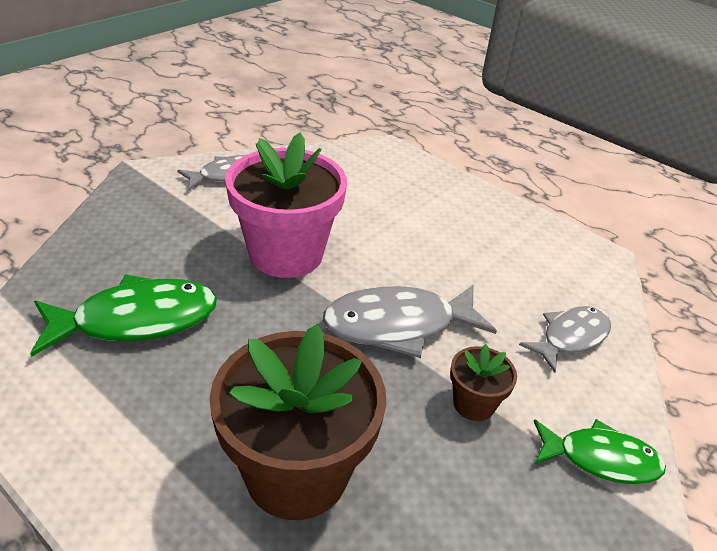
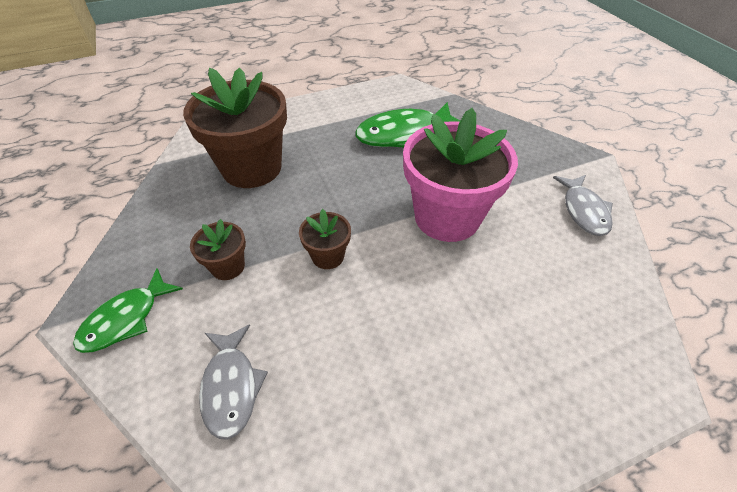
camera: 120 degrees right, 10 degrees up
green fish [30,275,217,357] -> green fish turned 60 degrees clockwise [355,102,460,148]
grey fish [323,285,497,358] -> brown flower pot [299,209,351,269]

